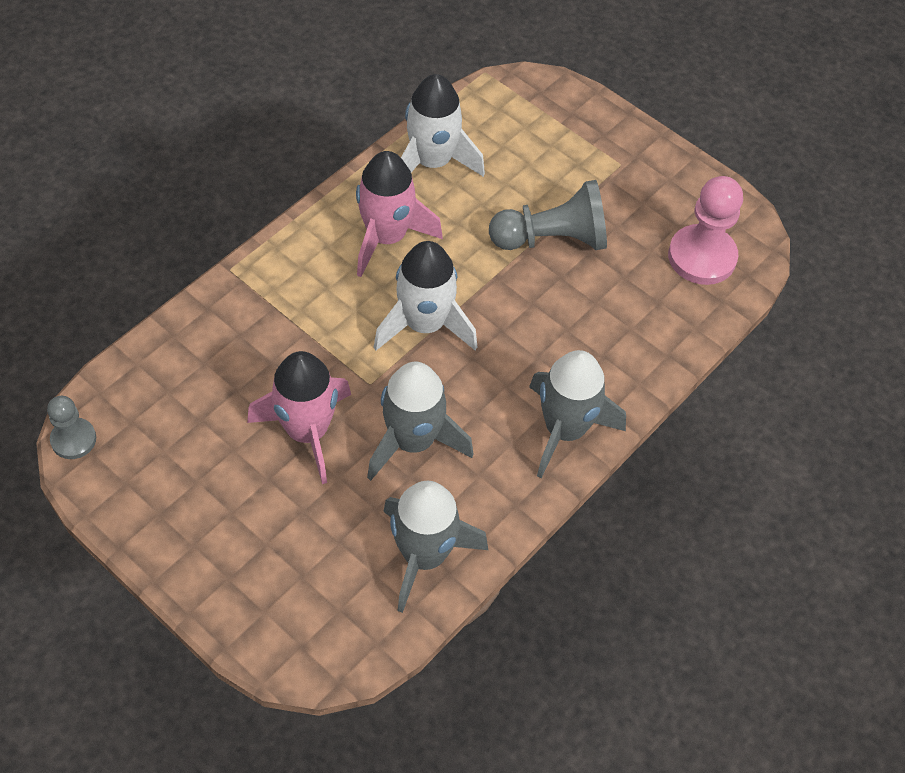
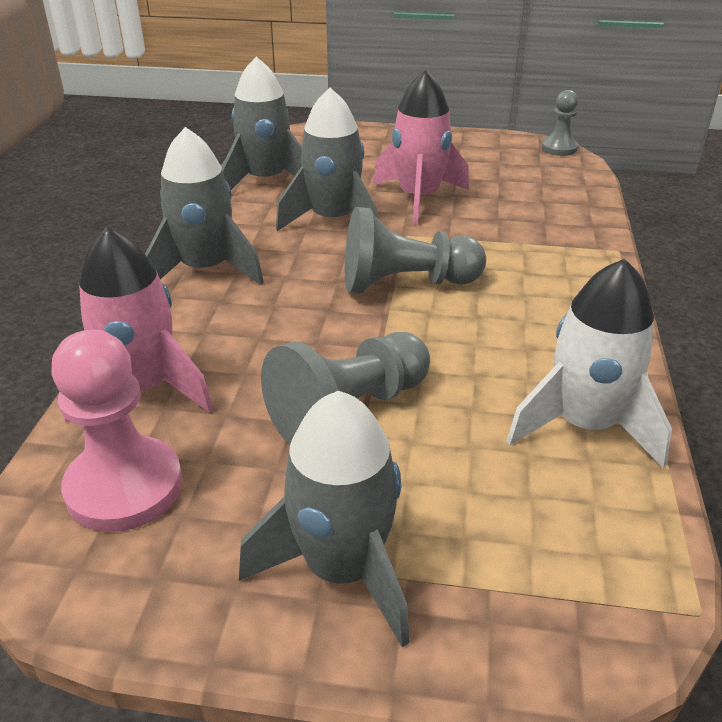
camera: 150 degrees right, 20 degrees down
pink rocket [356,151,443,277] -> pink rocket moved to [63,227,213,422]
white rocket [374,241,477,350] -> grey pawn [345,207,486,294]
none -> grey rocket [239,391,410,648]

